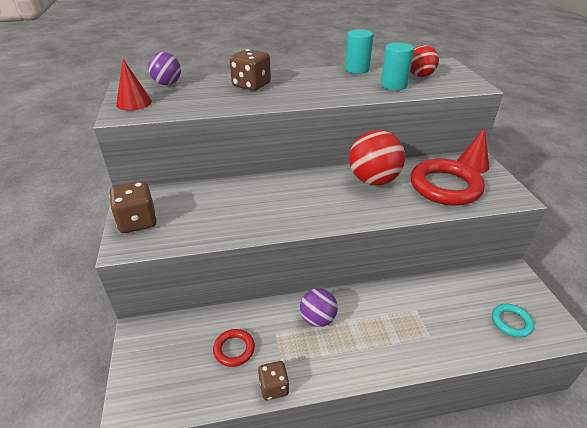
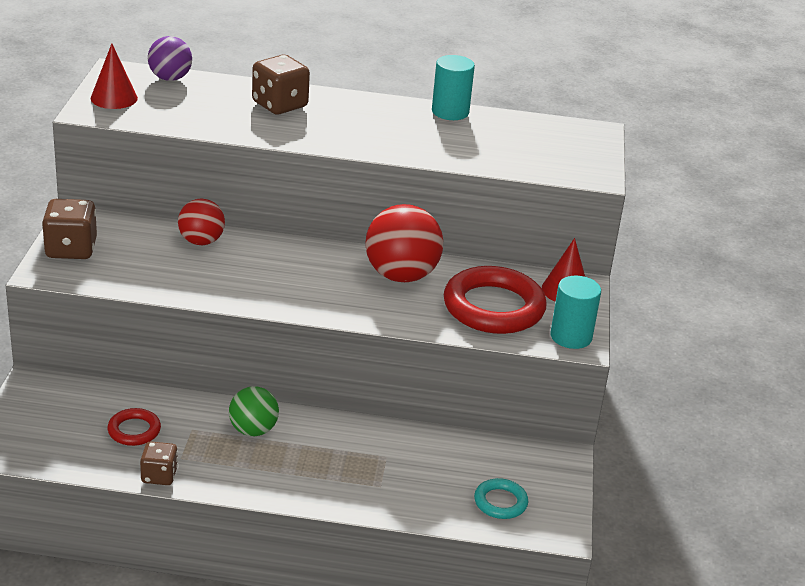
camera: 15 degrees right, 5 degrees down
purple ball [300,288,338,327] -> green ball [229,386,279,436]
turquoise cylinder [381,42,414,90] -> turquoise cylinder moved to [550,276,601,349]
red ball [410,45,439,77] -> red ball moved to [178,199,225,245]

